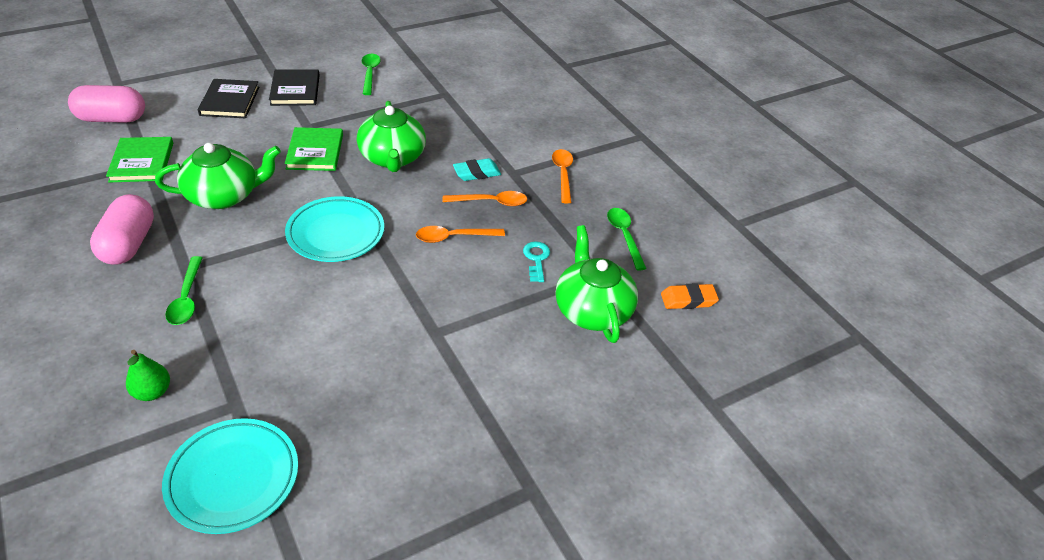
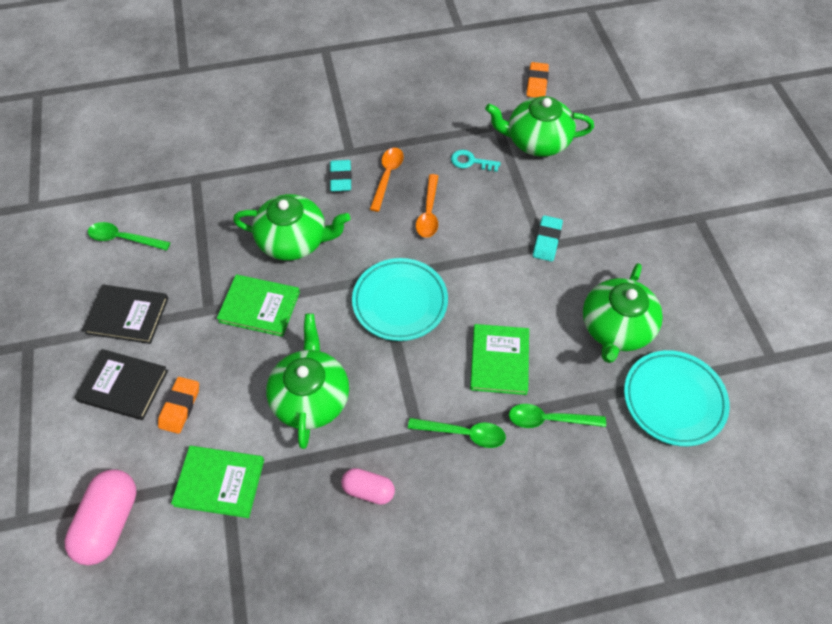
camera: 70 degrees left, 15 degrees up
pink capsule [90,194,154,265] -> pink capsule [341,468,395,505], size x0.60
green pear [126,350,170,401] -> none
orange spoon [552,149,573,203] -> none
green spoon [607,208,647,271] -> green spoon moved to [509,404,606,428]
none -> orange eraser [158,377,199,434]
none -> green book [470,324,529,395]
none -> turquoise eraser [533,215,563,262]
none -> green teapot [583,263,663,363]

